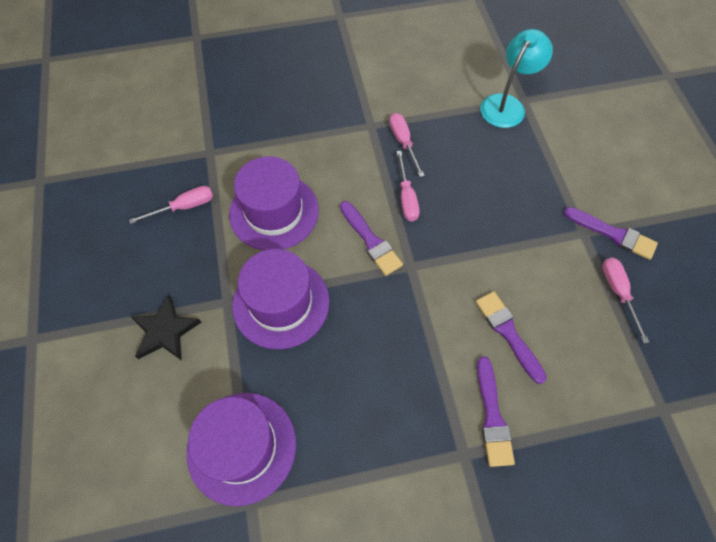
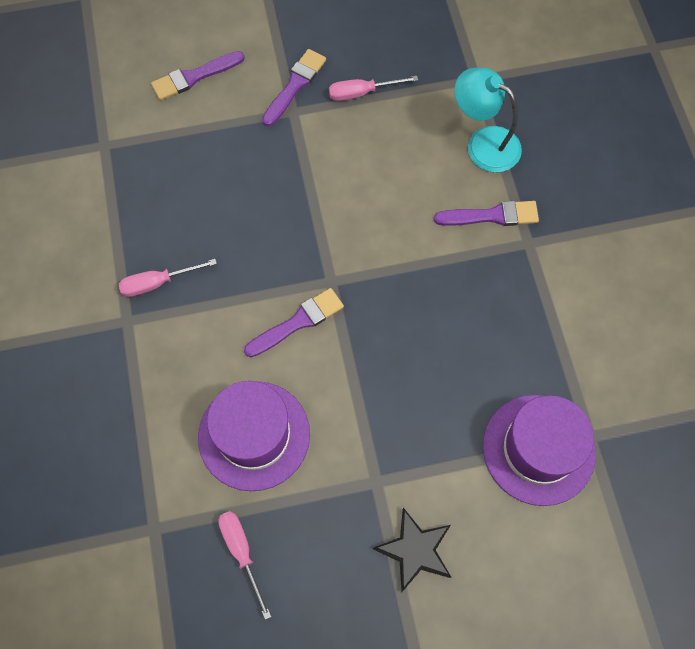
camera: 90 degrees left, 5 degrees up
purple hat [232,249,329,350] -> none
pink screwdriver [396,151,420,222] -> none
purple brush [476,291,547,384] -> purple brush moved to [151,51,245,100]
turquoise lamp [480,29,553,128] -> turquoise lamp moved to [454,68,522,172]

